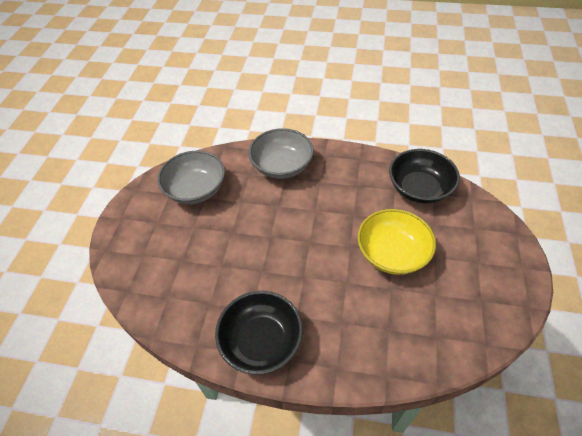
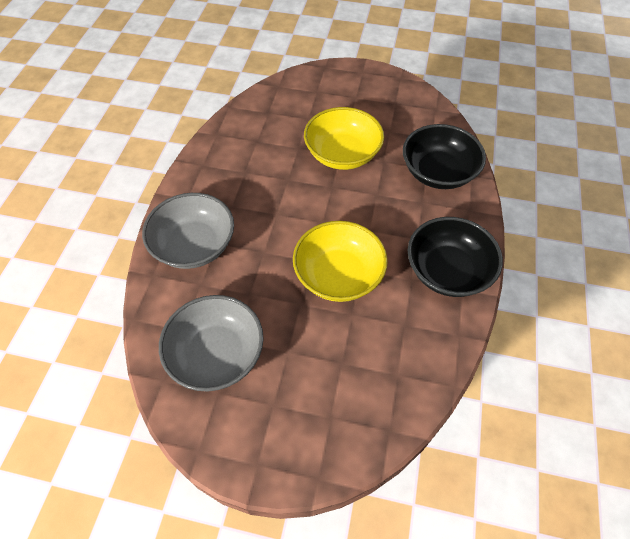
camera: 90 degrees left, 5 degrees up
black bowl [389,149,460,203] -> black bowl moved to [403,124,486,189]
none -> yellow bowl [293,221,388,302]

